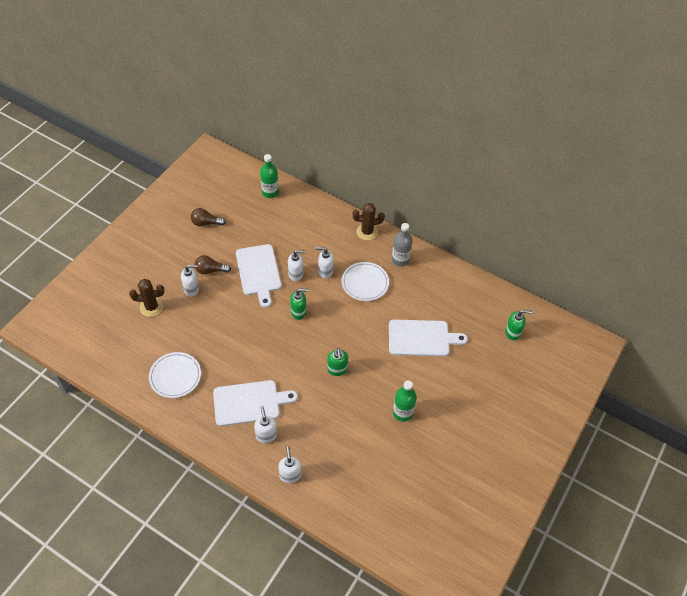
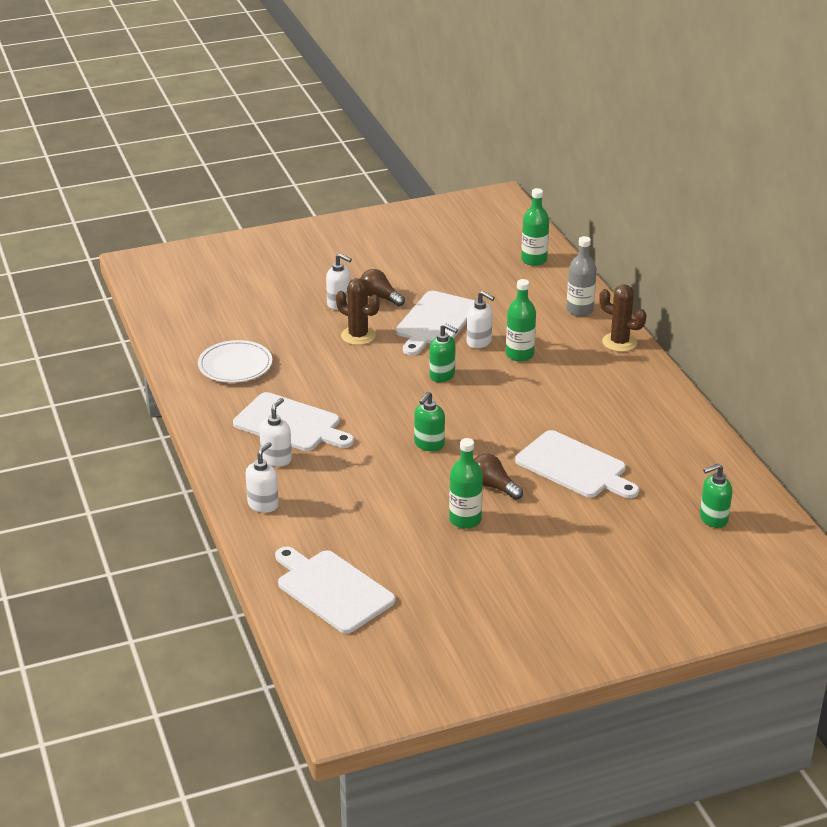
camera: 40 degrees right, 20 degrees down
brown cactus [129,279,164,317] -> brown cactus moved to [336,278,380,345]
brown light bulb [191,208,226,226] -> brown light bulb moved to [474,454,523,500]
white soap dispenser [315,247,334,279] -> green bottle [506,279,536,362]
white plate [342,262,389,301] -> none
grey bottle [392,223,413,266] -> grey bottle moved to [566,236,597,317]
green soap dispenser [505,310,532,340] -> green soap dispenser turned 120 degrees clockwise [700,463,732,528]
none -> white cutting board [275,546,395,634]

